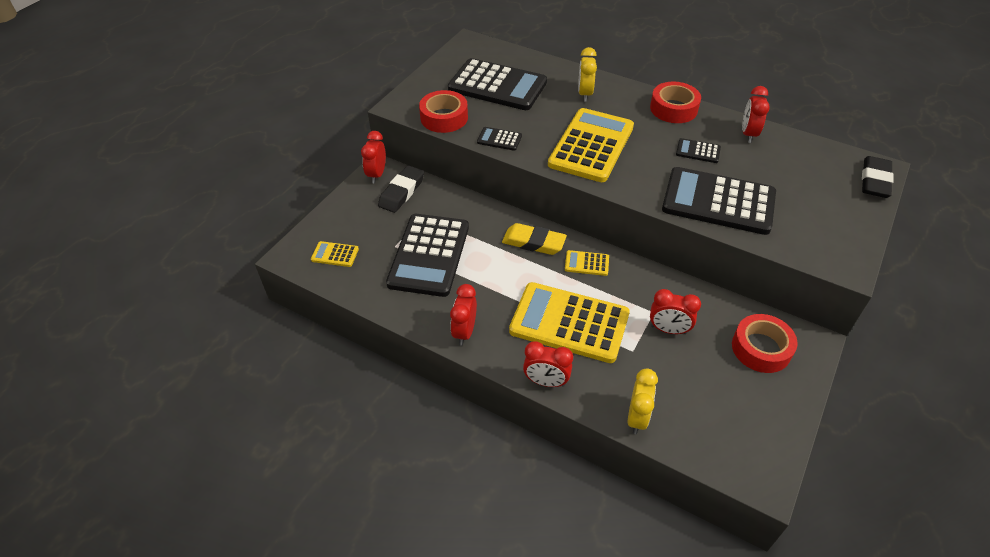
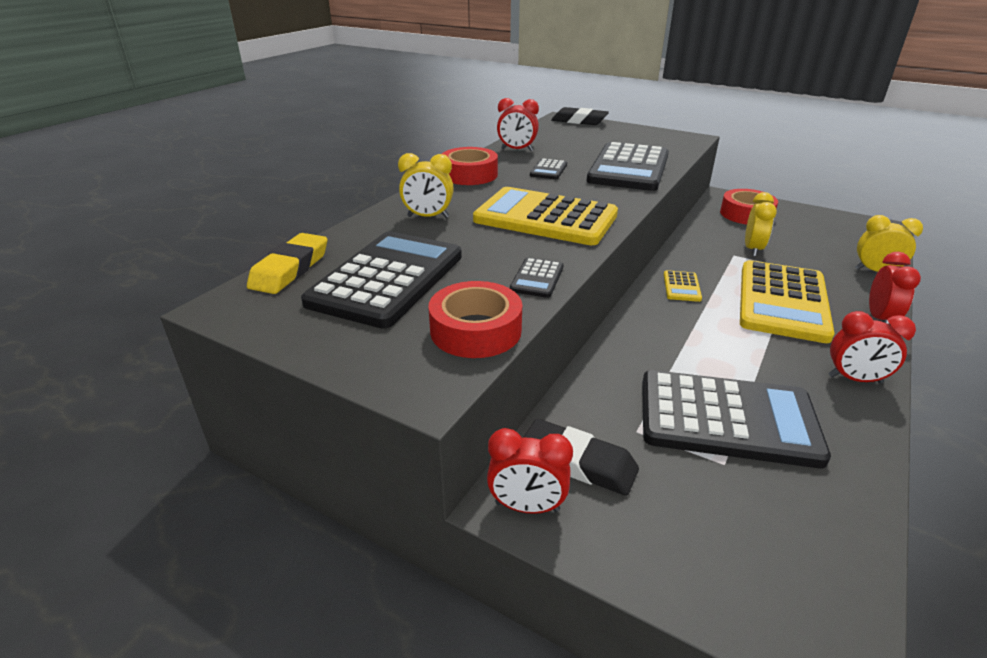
camera: 90 degrees left, 15 degrees down
yellow calculator [311,241,359,267] -> none
yellow eraser [502,223,567,255] -> yellow eraser moved to [247,233,327,294]
red clock [650,289,701,334] -> yellow clock [745,192,777,257]

